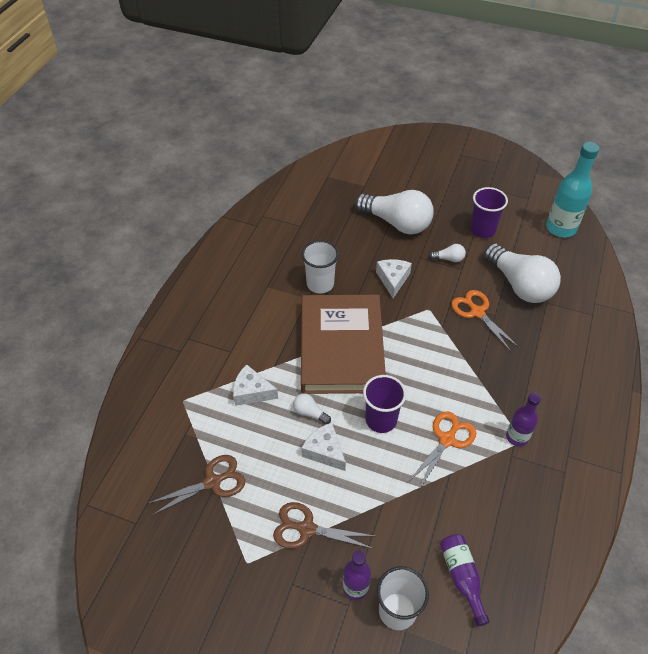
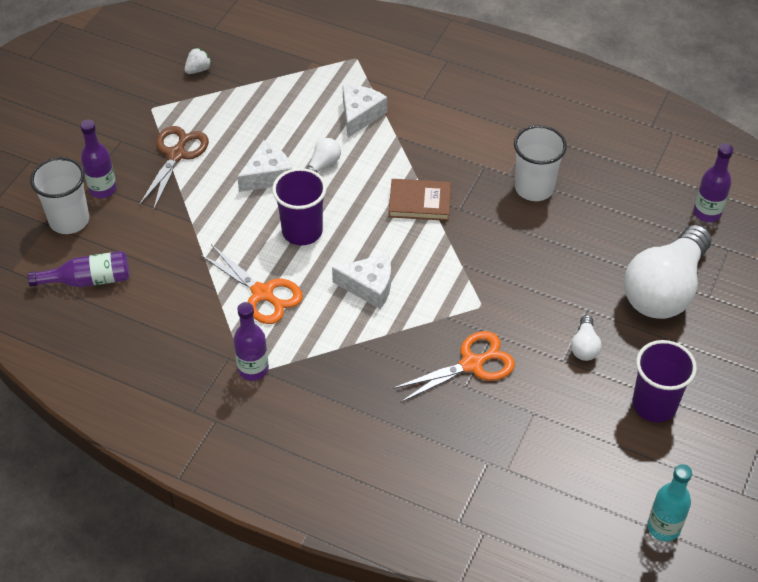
camera: 95 degrees right, 0 degrees up
brown scissors [147,455,245,516] -> none
brown book [301,295,386,394] -> brown book [389,179,451,221], size x0.41
white cheese [376,259,412,298] -> white cheese moved to [332,253,391,309]
white light bulb [484,243,561,303] -> none
turquoise bottle [546,142,599,237] -> turquoise bottle [647,464,692,541], size x0.60
none -> white strawberry [185,48,212,74]
none -> purple bottle [693,143,733,222]

